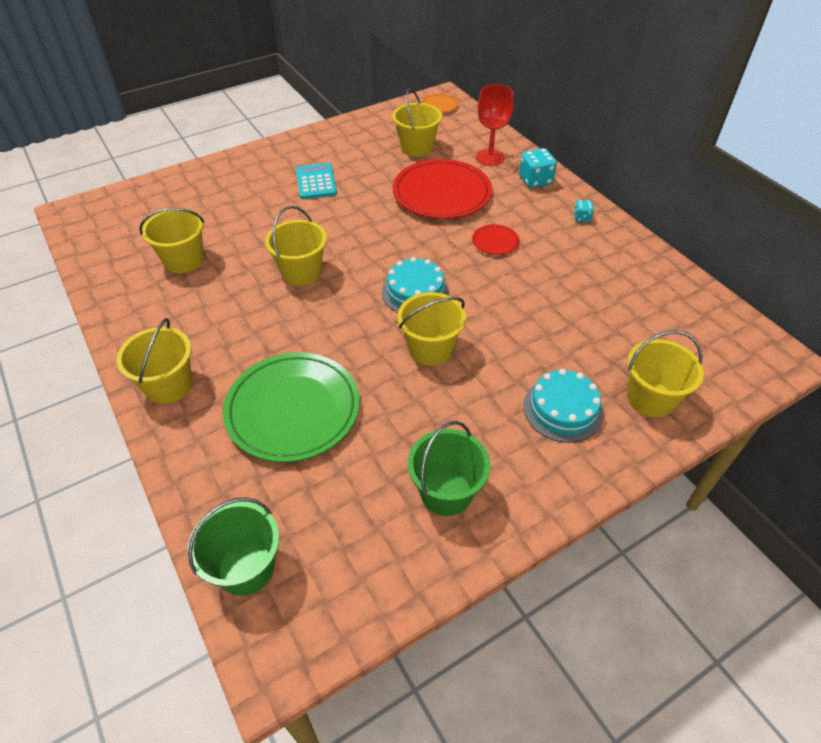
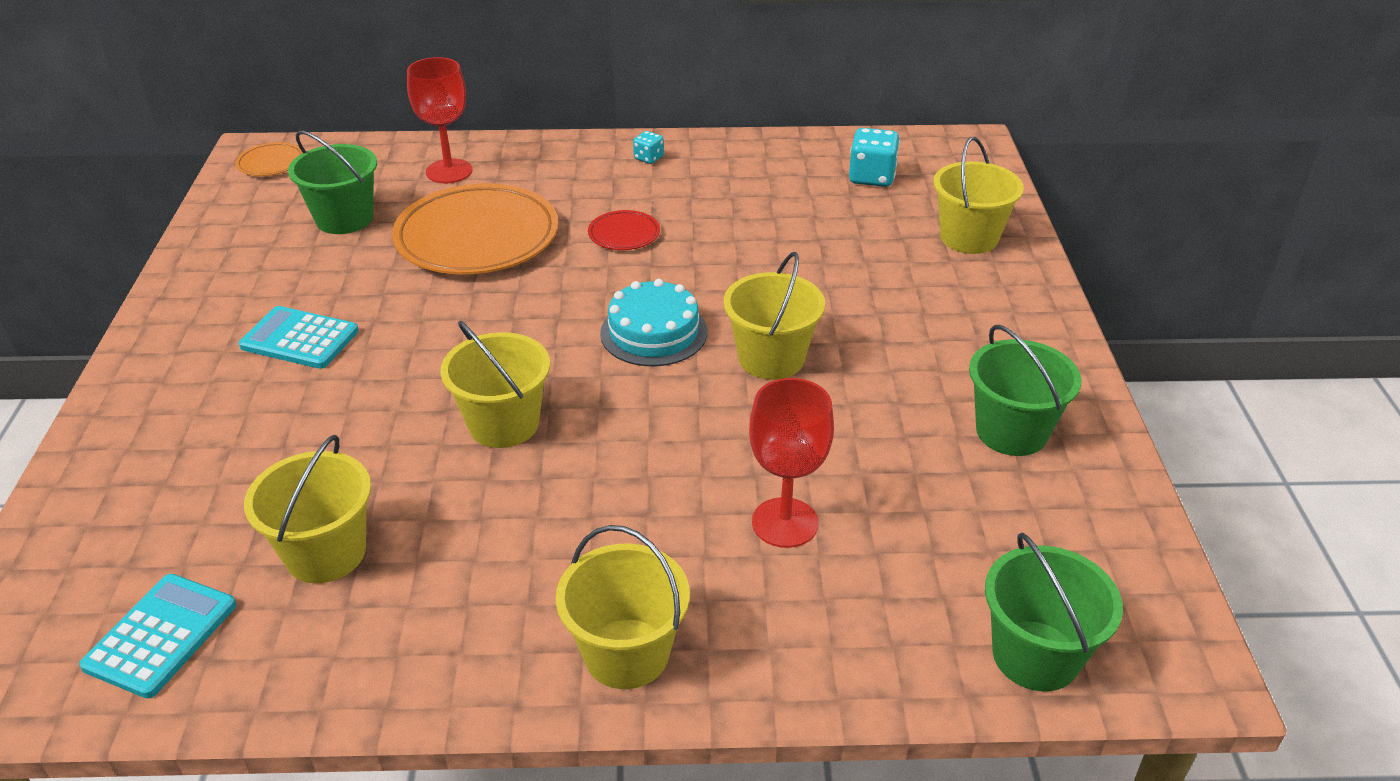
camera: 60 degrees left, 10 degrees down
green plate [223,352,360,462] -> red goblet [749,378,834,548]
yellow bucket [392,88,442,157] -> green bucket [288,131,377,234]
red plate [393,159,492,219] -> orange plate [392,183,558,274]
turquoise dice [519,148,557,188] -> turquoise dice moved to [849,128,900,187]
turquoise cake [523,369,603,443] -> none
none -> turquoise calculator [79,574,236,698]

